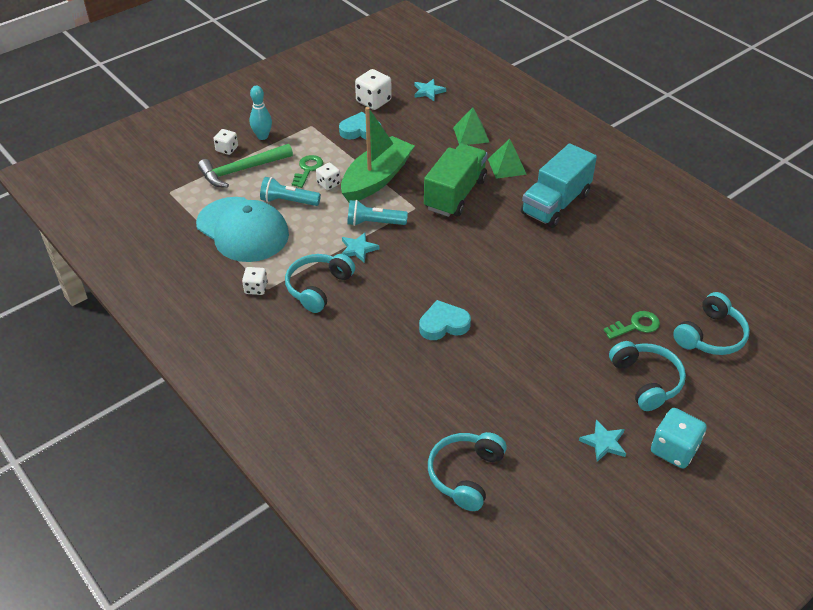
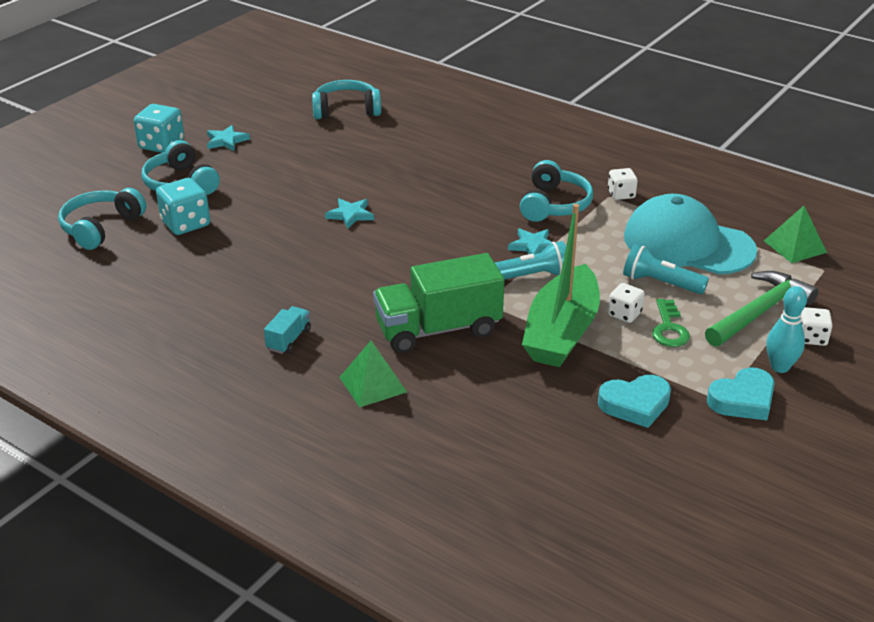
camera: 165 degrees right, 10 degrees down
turquoise flashlight [260,177,321,206] -> turquoise flashlight turned 150 degrees counterclockwise [623,244,709,294]
white dice [355,69,392,110] -> none
turquoise star [414,79,446,101] -> turquoise star moved to [325,198,374,229]
turquoise heart [419,300,471,340] -> turquoise heart moved to [707,367,775,420]
green truck [424,144,488,217] -> green truck turned 60 degrees clockwise [373,253,504,353]
turquoise headphones [428,432,507,511] -> turquoise headphones turned 105 degrees counterclockwise [312,80,381,119]
green pyramid [453,107,489,145] -> green pyramid moved to [764,206,827,263]
turquoise truck [521,143,597,228] -> turquoise truck [264,306,311,354], size x0.44
green key [604,311,660,339] -> turquoise dice [156,178,210,235]

